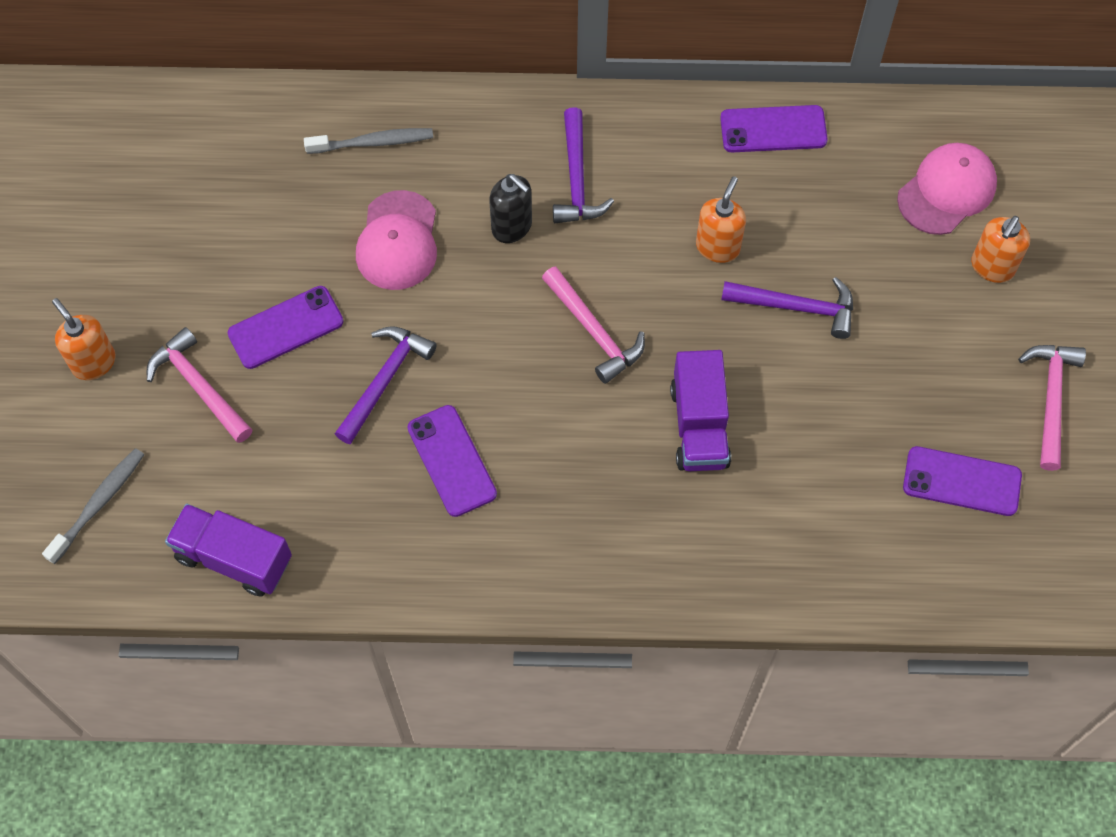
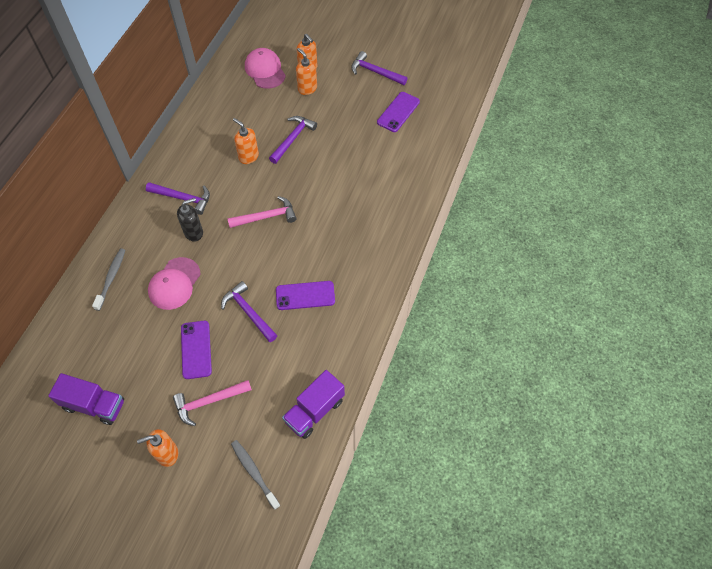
camera: 70 degrees left, 5 degrees down
pink cap [356,190,437,290] -> pink cap turned 90 degrees clockwise [148,257,201,310]
purple truck [670,350,731,471] -> purple truck moved to [48,373,124,425]
purple phone [720,105,828,152] -> none
pink hammer [1018,345,1086,471] -> purple hammer [351,51,408,85]
none -> orange soap dispenser [296,48,317,95]

